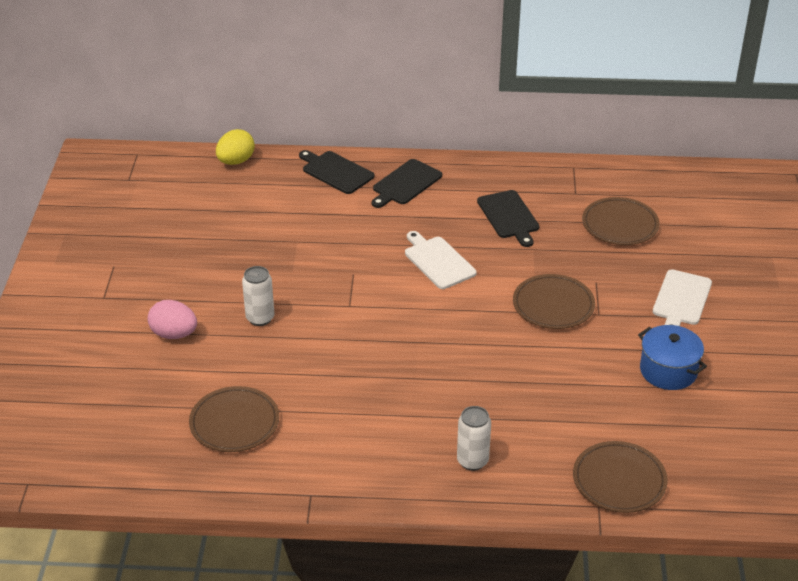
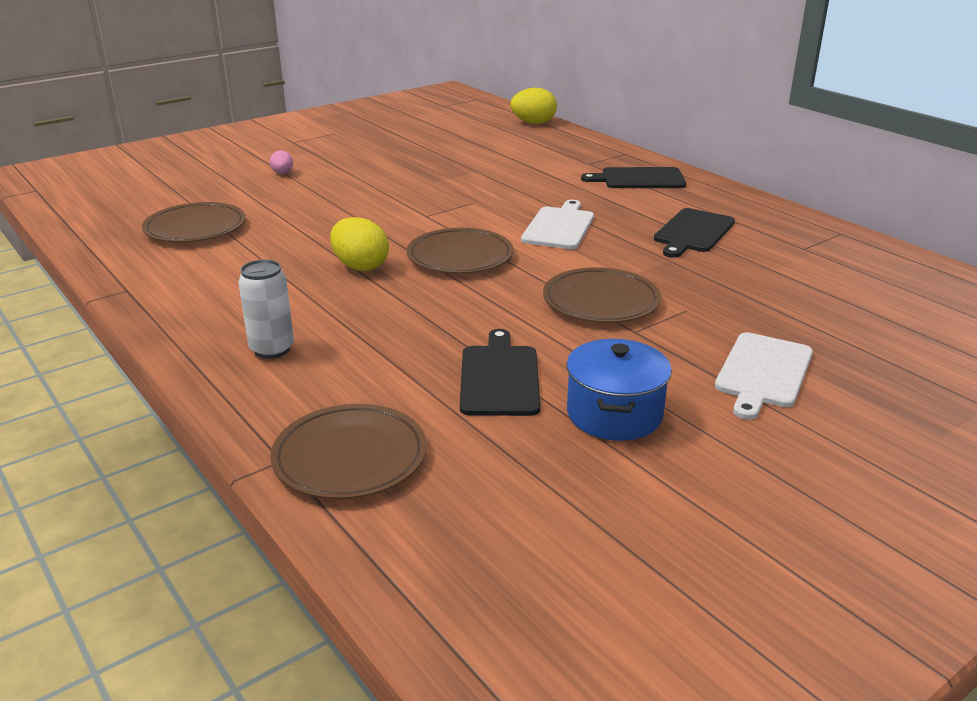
camera: 50 degrees right, 10 degrees down
pink egg [147,300,197,339] -> pink egg [270,150,293,174], size x0.57
white can [242,266,274,326] -> none
black cutting board [299,150,374,194] -> black cutting board moved to [460,329,541,416]
brown plate [582,197,659,245] -> brown plate moved to [407,228,513,274]
white cutting board [653,270,712,326] -> white cutting board turned 45 degrees counterclockwise [715,332,813,420]
none -> yellow egg [330,217,389,271]

